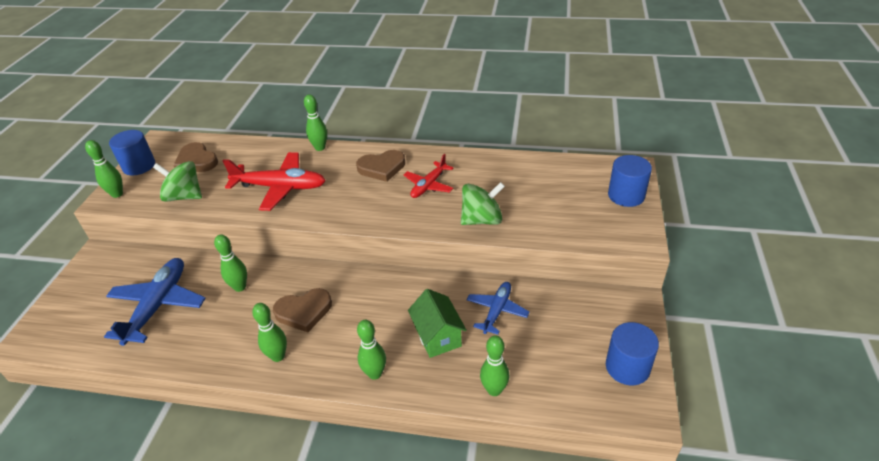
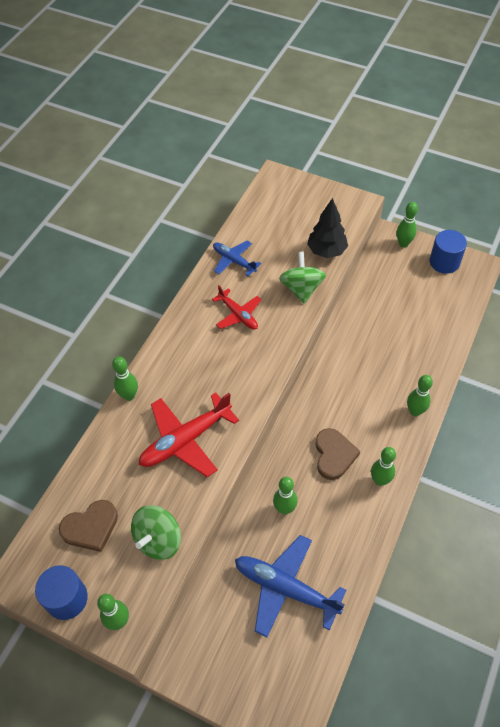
camera: 75 degrees left, 15 degrees up
red plane [223,152,326,211] -> red plane turned 150 degrees counterclockwise [139,393,239,477]
brown heart [356,150,405,182] -> none
green house [408,289,467,358] -> none
blue plane [467,282,529,335] -> blue plane moved to [213,240,261,276]
green bowling pin [480,335,509,396] -> green bowling pin moved to [397,202,418,247]
blue cylinder [608,155,652,207] -> none
none -> black tree [307,198,348,258]

